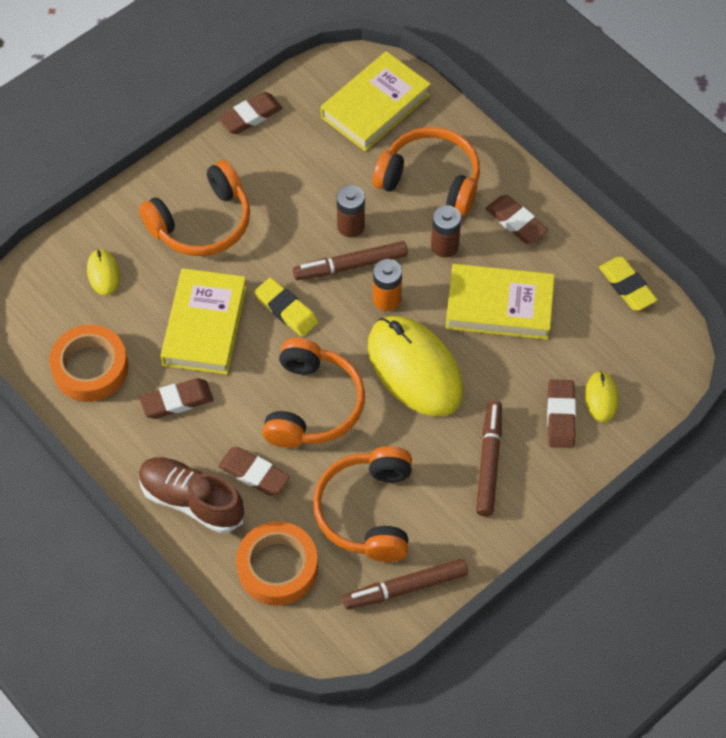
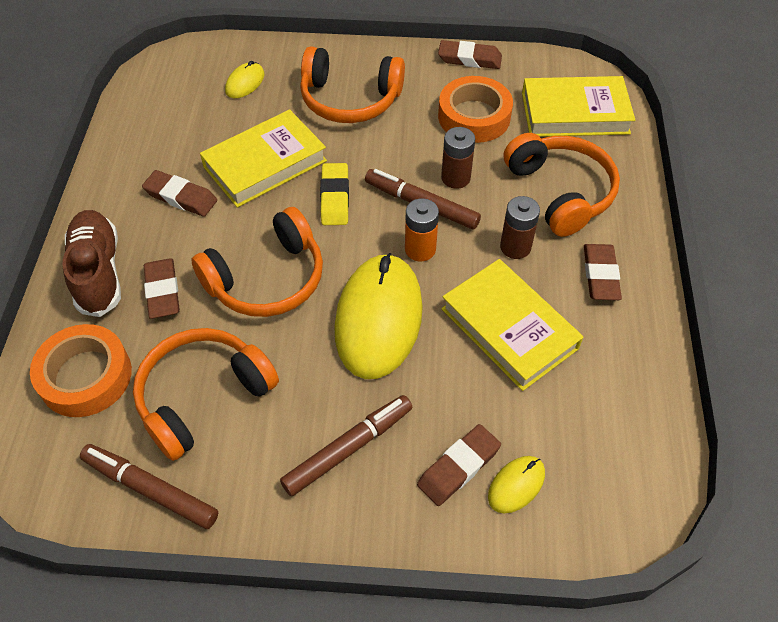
camera: 45 degrees right, 5 degrees down
orange tape [49,325,128,402] -> orange tape moved to [438,76,513,143]
yellow eraser [599,257,658,311] -> none

